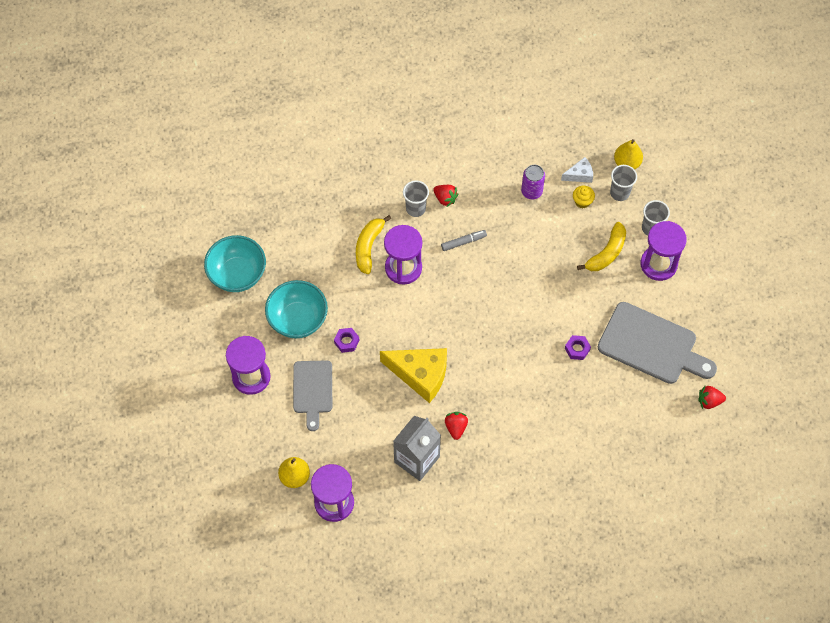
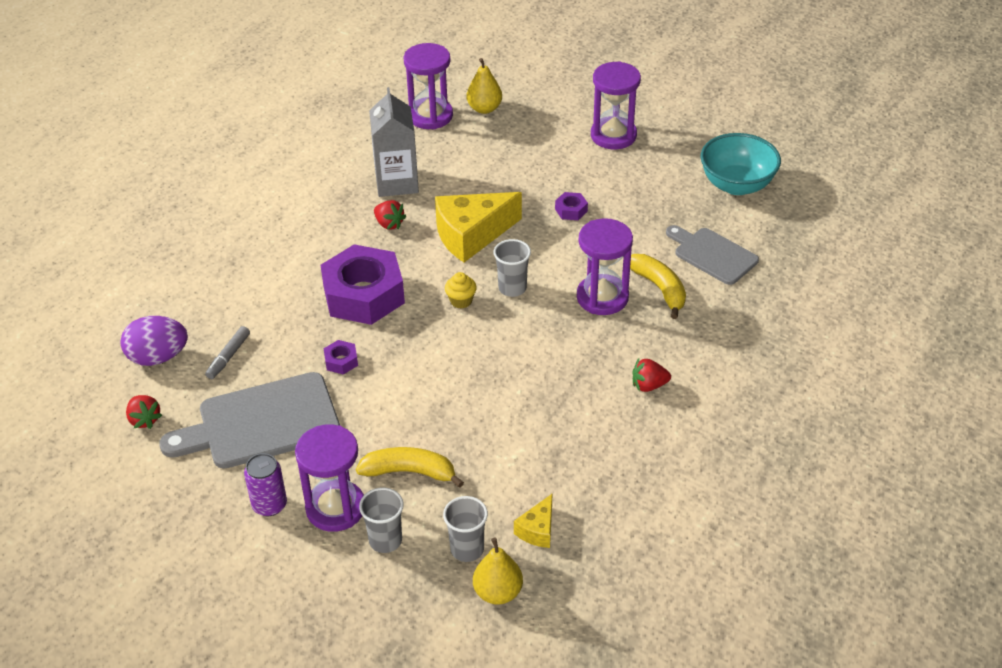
camera: 135 degrees right, 20 degrees down
turquoise bowl [265,280,328,338] -> none
grey cutting board [293,360,332,431] -> grey cutting board moved to [666,225,759,285]
grey cup [403,180,429,217] -> grey cup moved to [494,239,531,297]
grey marker [441,230,487,251] -> grey marker moved to [205,326,250,379]
purple can [521,165,545,200] -> purple can moved to [244,453,287,516]
white cheese [561,157,593,183] -> yellow cheese [514,494,552,548]
yellow cupcake [573,186,595,209] -> yellow cupcake moved to [445,272,477,309]
yellow banana [577,222,626,271] -> yellow banana turned 105 degrees clockwise [356,447,464,488]
red strawberry [698,386,726,409] -> red strawberry turned 105 degrees clockwise [126,395,162,429]
none -> purple egg [120,316,188,366]
none -> purple nut [321,244,405,325]

